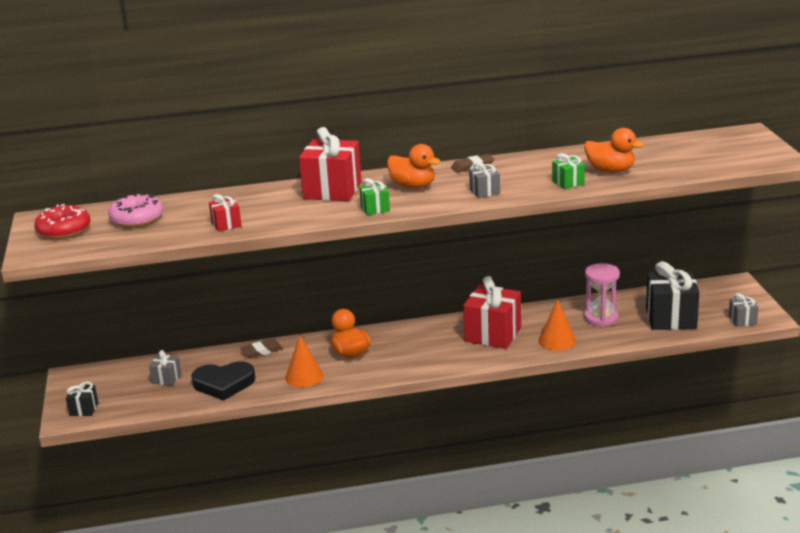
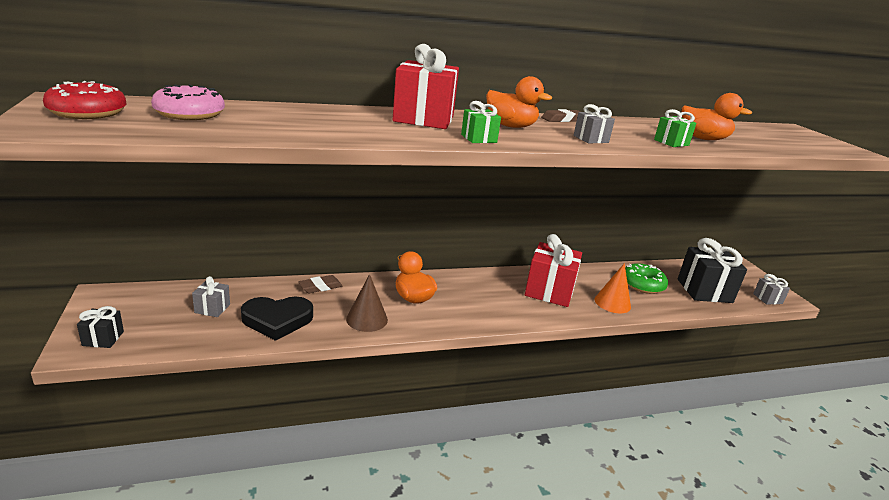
camera: 10 degrees left, 0 degrees up
red gift [209,194,242,232] -> none
orange cone [285,335,324,387] -> brown cone [346,274,388,332]
pink hourglass [584,263,620,327] -> green donut [625,263,668,294]

